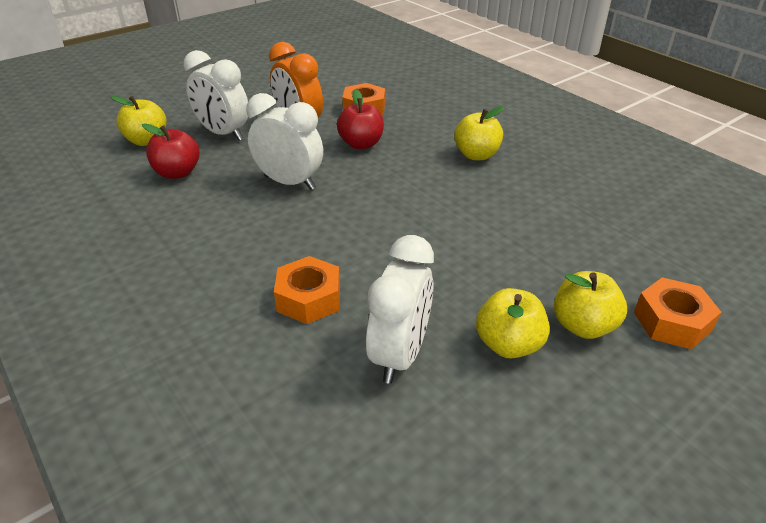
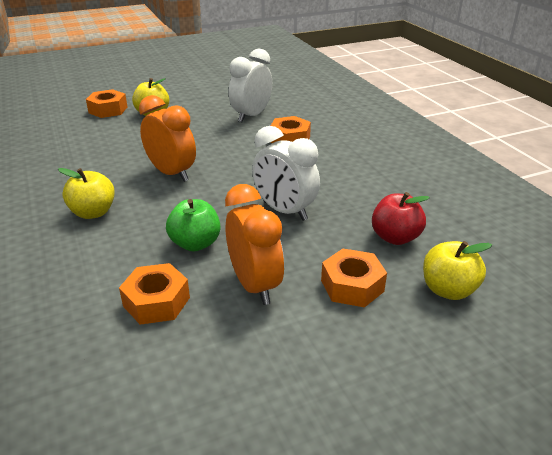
camera: 165 degrees left, 5 degrees down
white clock [184,50,248,141] -> orange nut [321,249,387,308]
red apple [337,89,384,149] -> green apple [166,199,220,252]
yellow apple [476,288,550,359] -> none
none -> orange clock [139,95,196,182]

